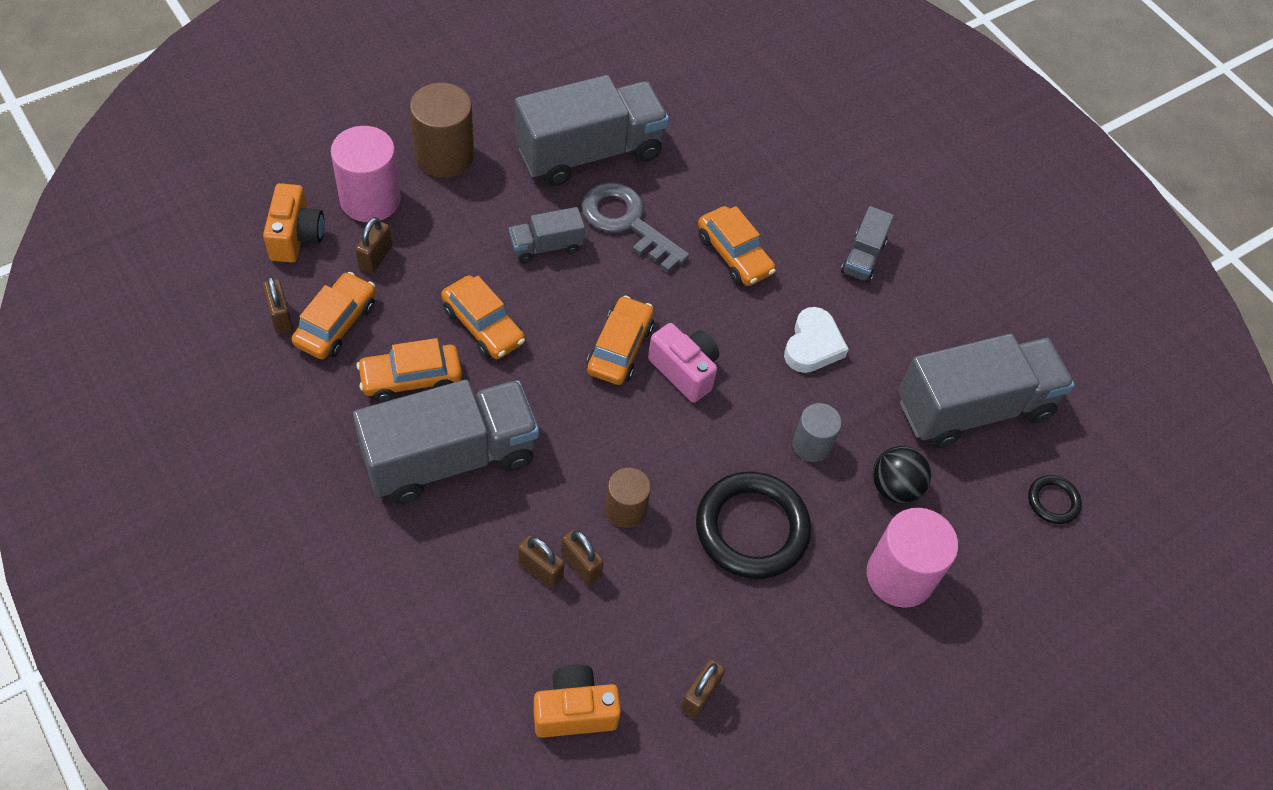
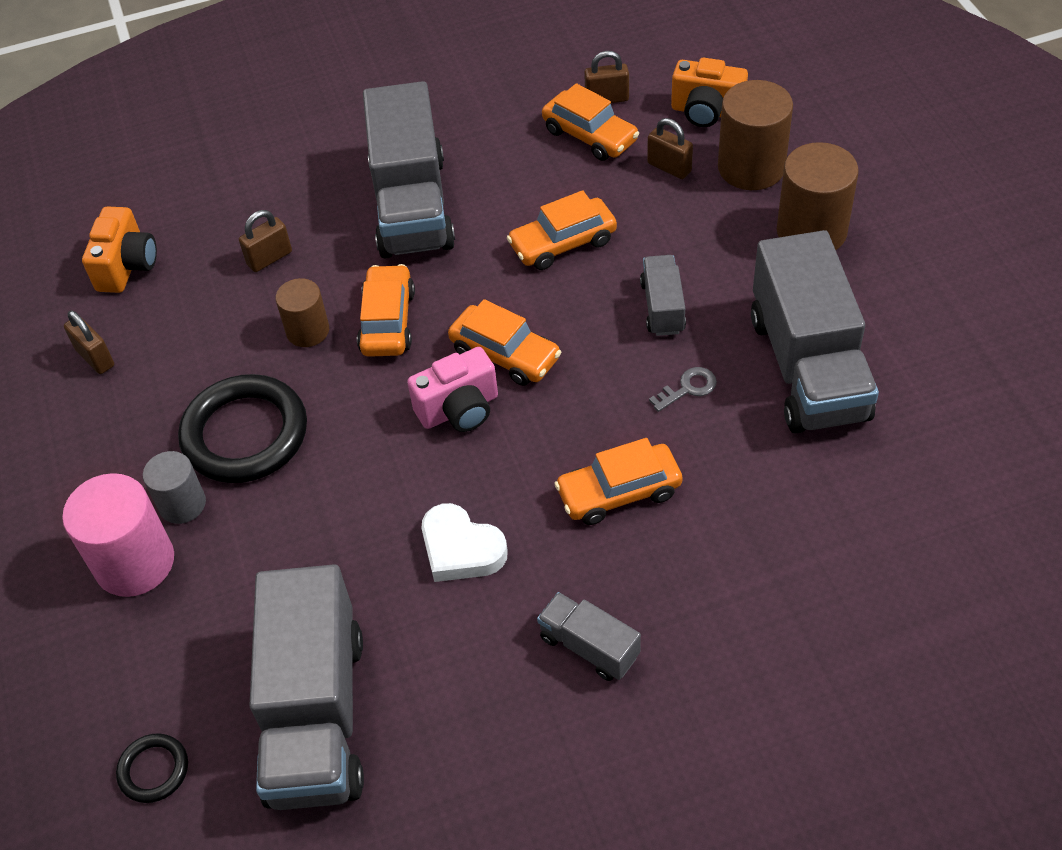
camera: 115 degrees right, 5 degrees down
pink cylinder [331,126,401,222] -> brown cylinder [718,80,793,190]
orange car [357,338,462,402] -> orange car moved to [357,264,415,357]
brown padlock [561,529,604,586] -> none
grey key [581,182,689,273] -> grey key [649,367,717,412], size x0.46
grey cylinder [792,403,842,462] -> grey cylinder moved to [143,451,206,524]
black ball [873,446,931,504] -> none

